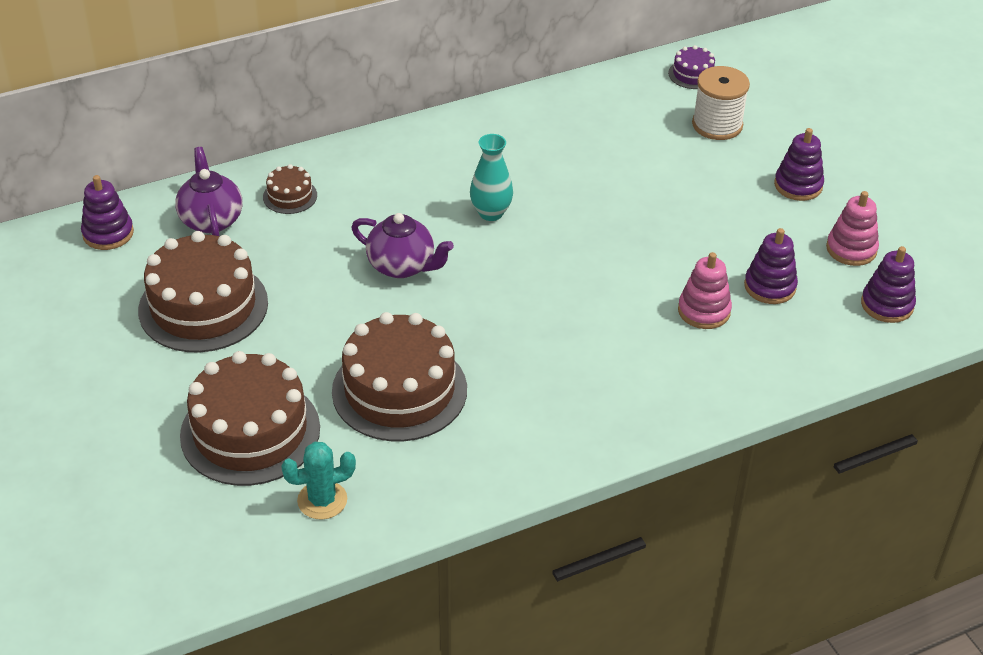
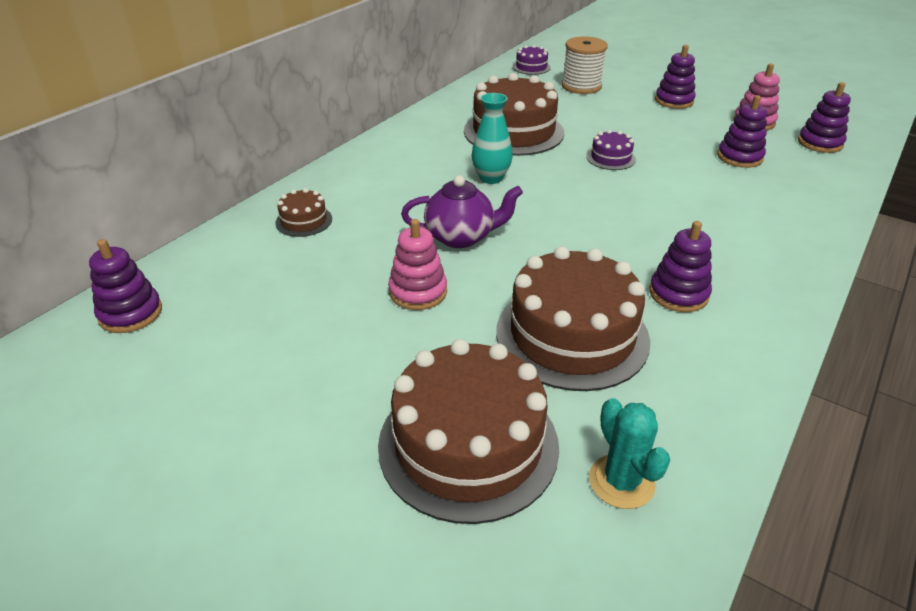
camera: 30 degrees left, 5 degrees down
brown cake [138,231,268,352] -> brown cake moved to [464,73,564,156]
purple teapot [175,147,243,236] -> none
turquoise cactus [281,442,356,520] -> turquoise cactus turned 60 degrees counterclockwise [589,398,670,509]
pink stacking toy [678,252,732,329] -> pink stacking toy moved to [388,219,447,310]
none -> purple cake [586,130,636,170]
none -> purple stacking toy [649,221,712,312]

